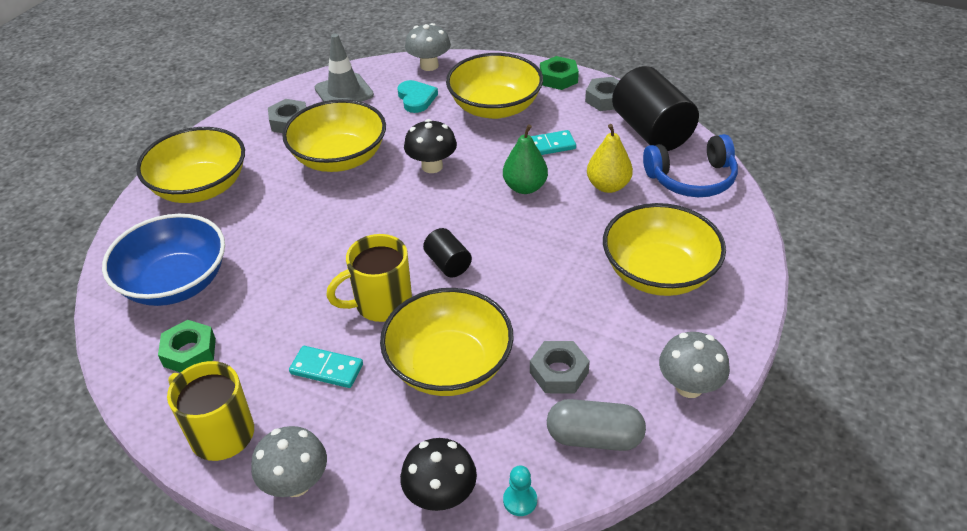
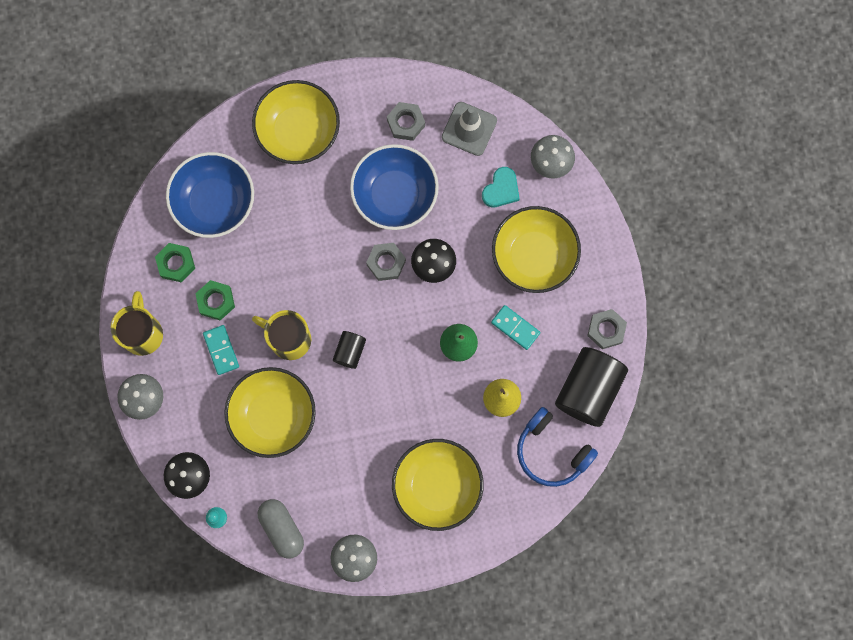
camera: 50 degrees right, 35 degrees up
yellow bowl [282,99,386,172] -> blue bowl [350,144,439,230]
grey nut [530,341,590,393] -> grey nut moved to [366,243,406,281]
green nut [540,56,579,90] -> green nut moved to [195,280,235,320]

